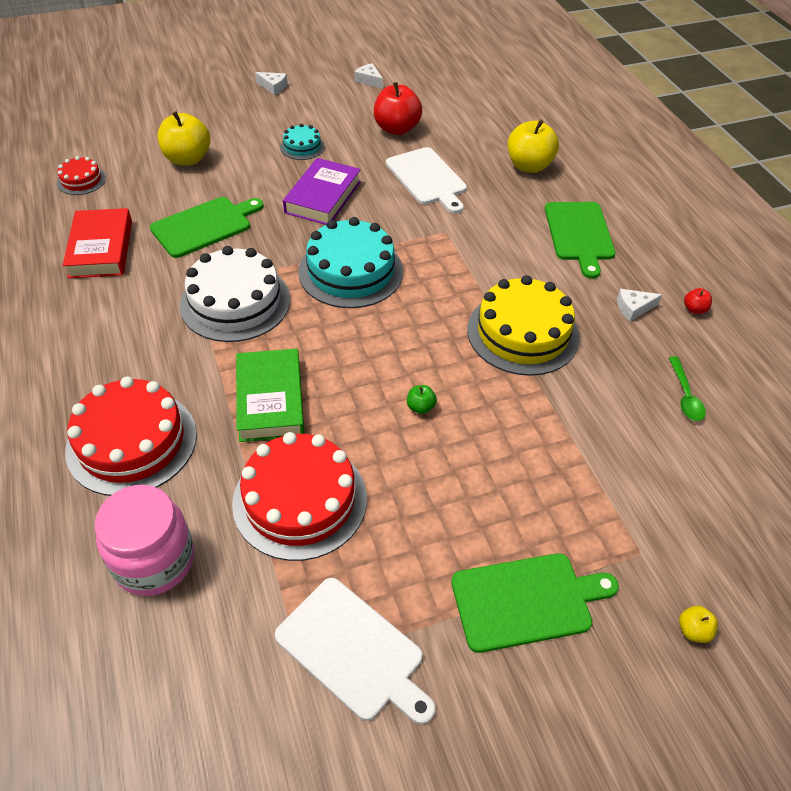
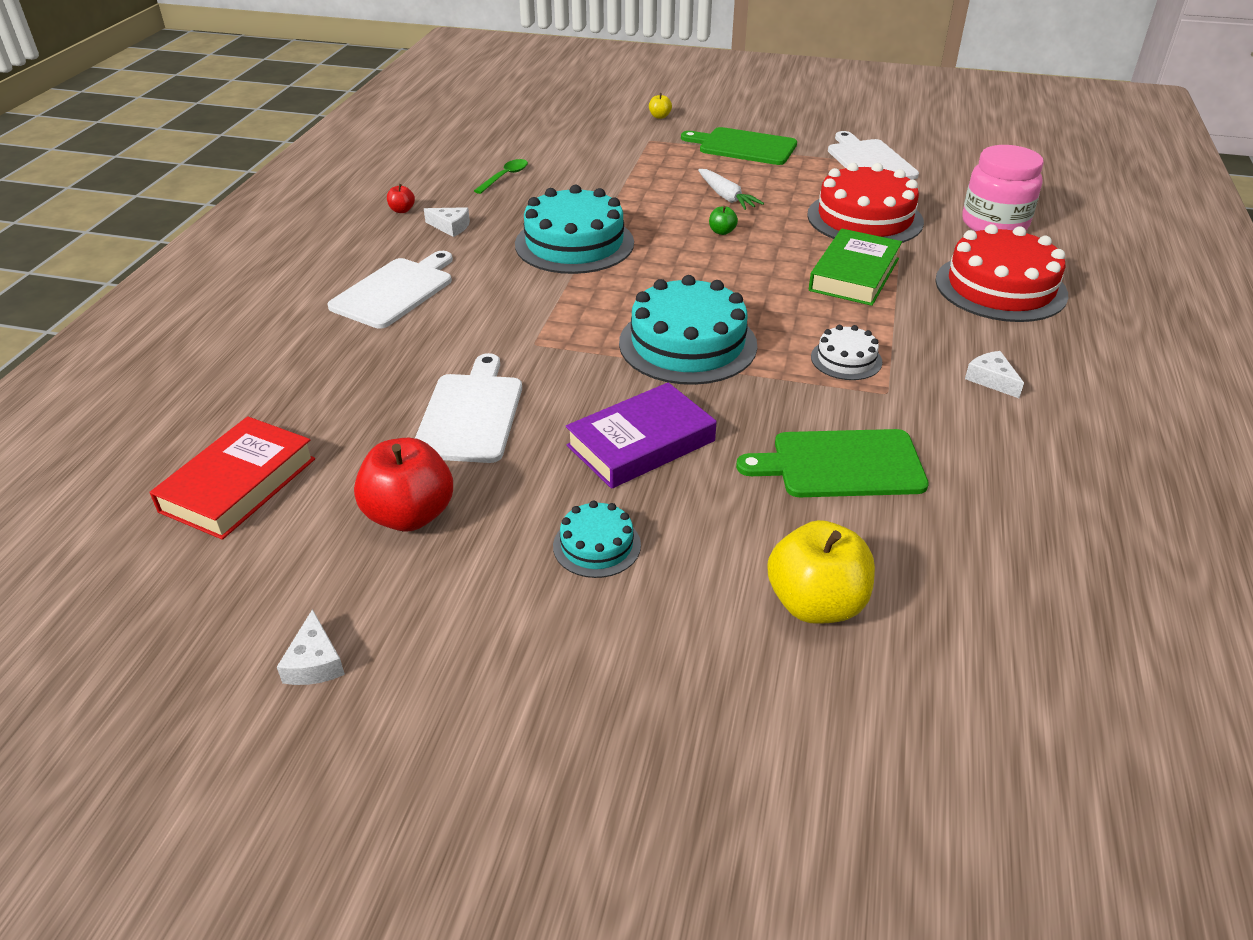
camera: 145 degrees left, 10 degrees down
red cake [57,156,106,195] -> none
red book [63,208,132,279] -> red book moved to [149,416,315,540]
white cake [180,246,290,342] -> white cake [811,325,882,380], size x0.50
white cheese [255,72,287,95] -> white cheese moved to [965,351,1024,398]
yellow cake [467,275,579,376] -> turquoise cake [515,185,634,274]
yellow apple [508,119,559,173] -> none
green cutting board [545,202,616,279] -> white cutting board [327,251,453,329]
none -> white carrot [698,169,764,210]

